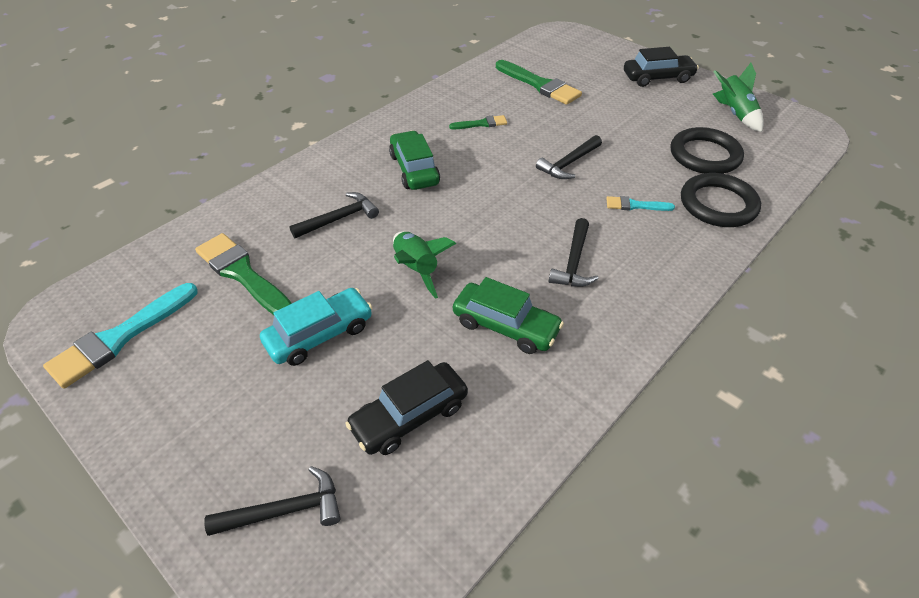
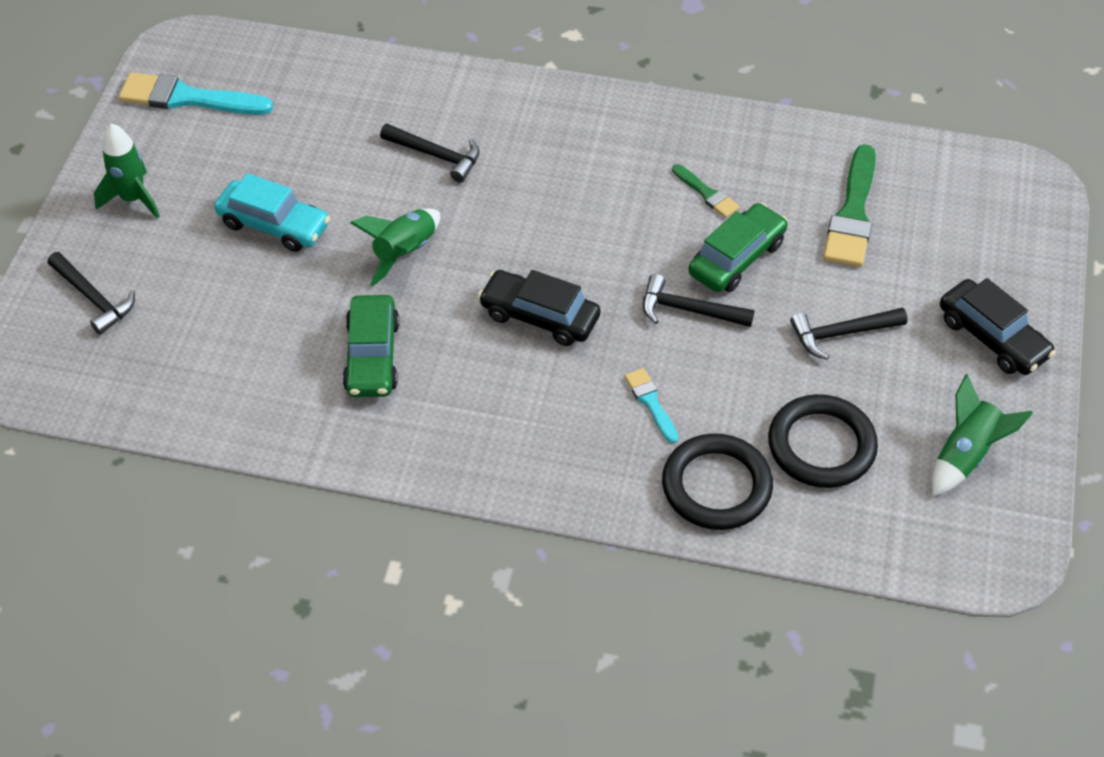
camera: 60 degrees right, 5 degrees up
green brush [195,233,292,315] -> none
black car [345,360,468,455] -> black car moved to [478,270,600,346]
green car [389,131,440,190] -> green car moved to [688,203,788,292]
black hammer [548,218,599,287] -> black hammer moved to [790,308,908,360]
none -> green rocket [94,123,160,219]

